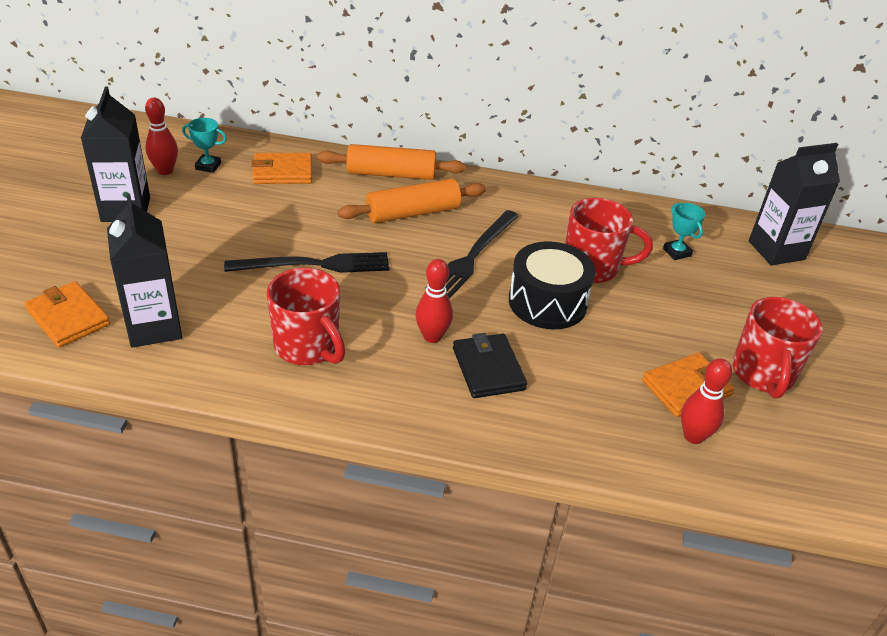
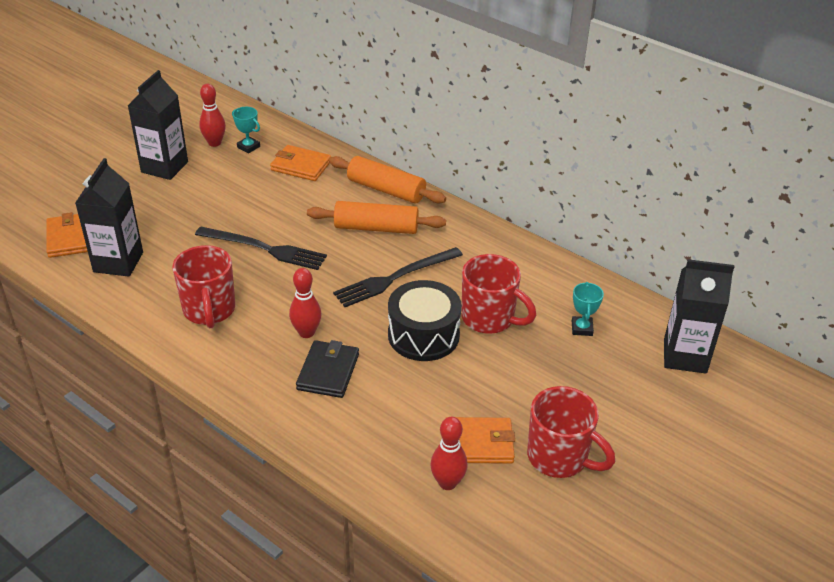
camera: 30 degrees right, 0 degrees up
red mug [732,297,822,399] -> red mug turned 90 degrees counterclockwise [527,386,615,478]

